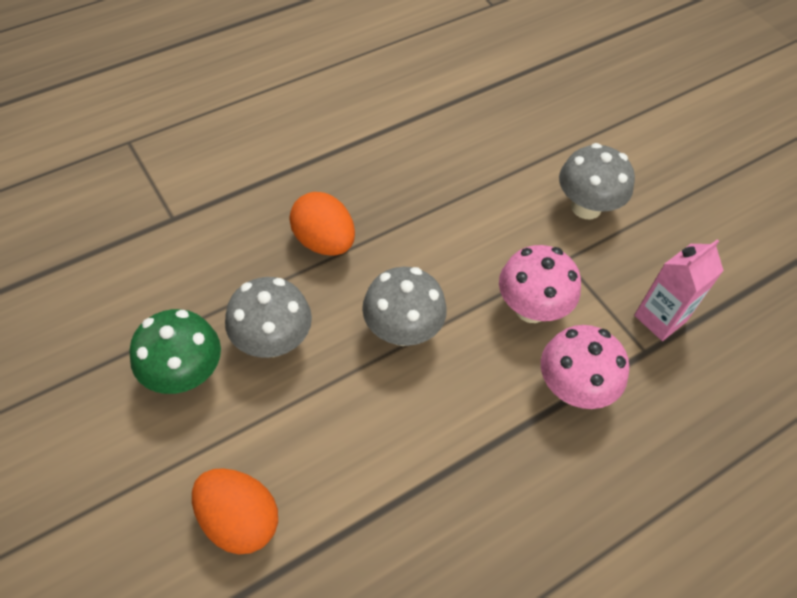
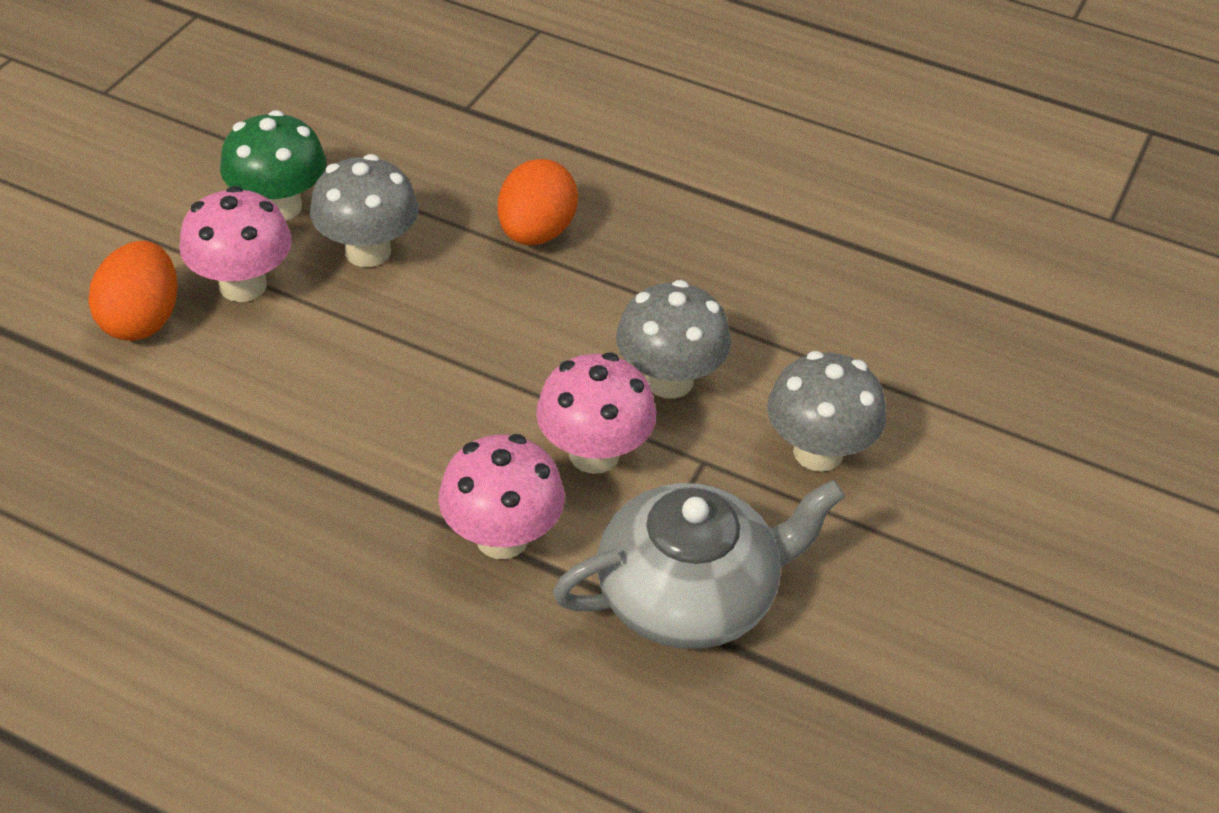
camera: 60 degrees right, 10 degrees down
grey mushroom [362,267,447,346] -> grey mushroom moved to [616,280,731,399]
pink carton [634,239,724,341] -> grey teapot [553,480,845,649]
none -> pink mushroom [179,186,292,302]

